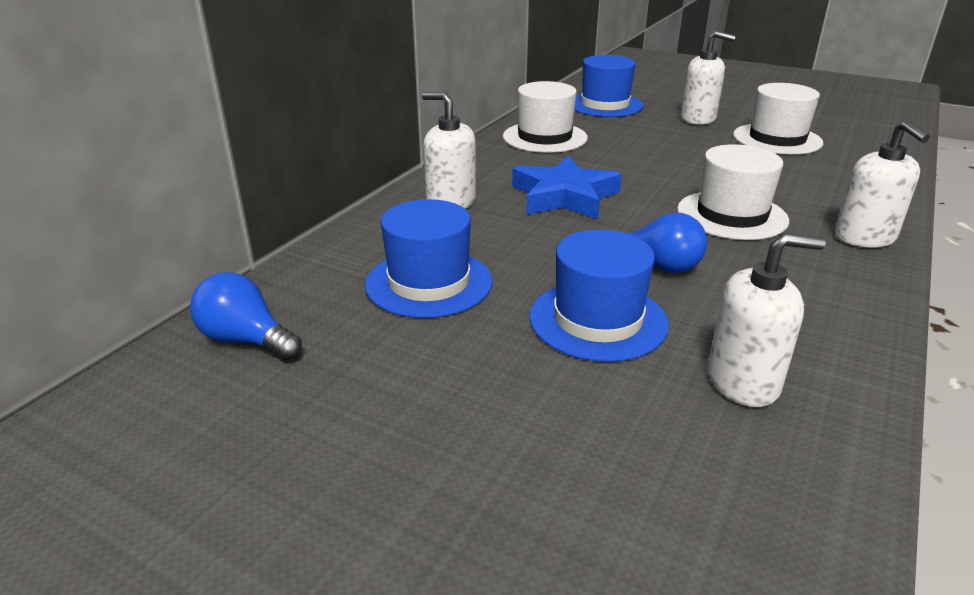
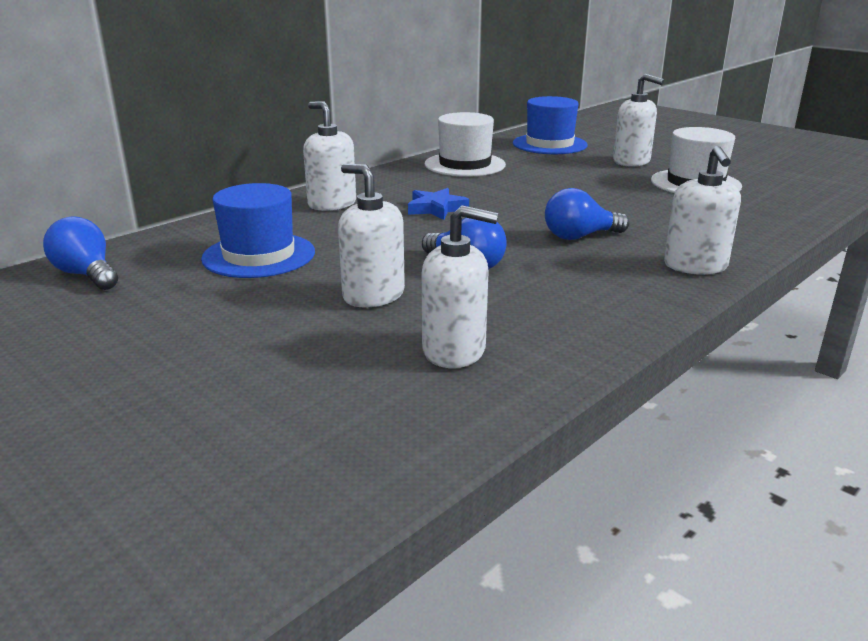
camera: 15 degrees right, 5 degrees down
blue star [512,155,622,219] -> blue star [408,188,469,220], size x0.60
blue hat [529,230,669,362] -> white soap dispenser [338,164,405,307]
white hat [677,144,789,240] -> blue light bulb [545,188,629,240]

